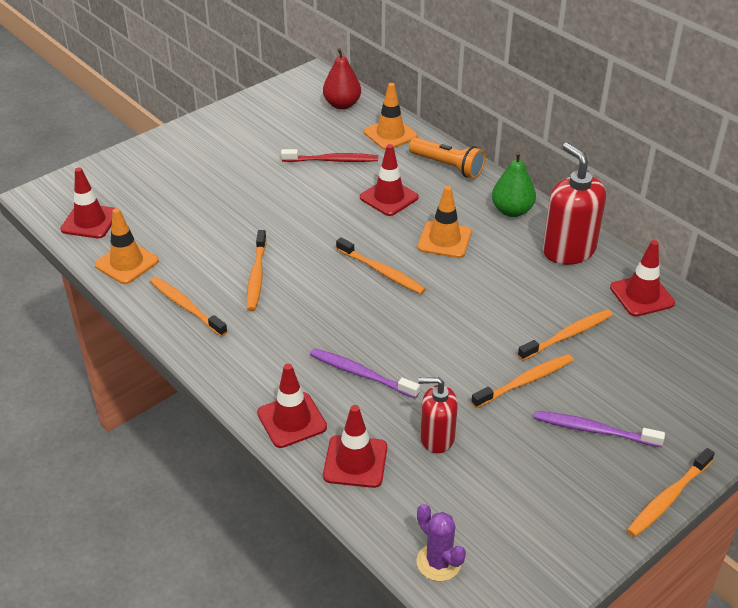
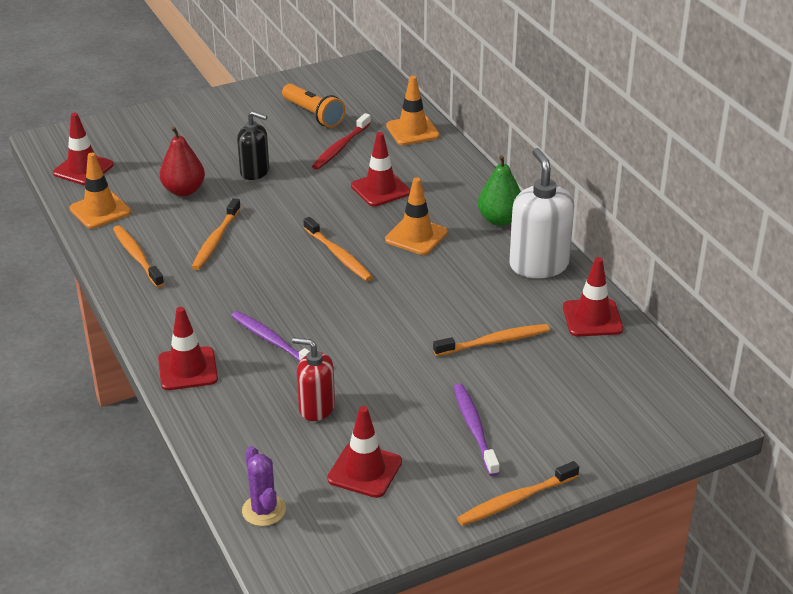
camera: 15 degrees right, 5 degrees down
red toothbrush [281,149,378,162] -> red toothbrush turned 105 degrees clockwise [312,113,371,170]
red pear [323,48,361,110] -> red pear moved to [159,127,205,196]
red traffic cone [323,405,387,488] -> red traffic cone moved to [327,406,402,498]
orange flashlight [409,138,485,179] -> orange flashlight moved to [282,84,345,128]
orange toothbrush [471,354,574,408] -> none
purple toothbrush [534,411,665,447] -> purple toothbrush turned 45 degrees clockwise [454,383,500,476]
red soap dispenser [543,143,606,265] -> white soap dispenser [509,148,574,278]
none -> black soap dispenser [237,111,269,180]

